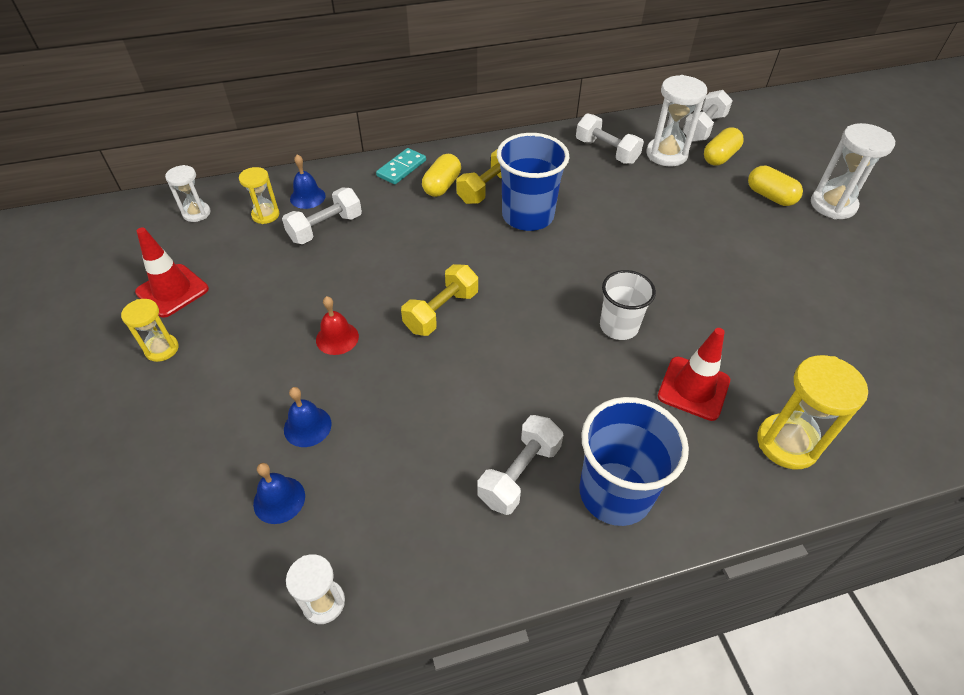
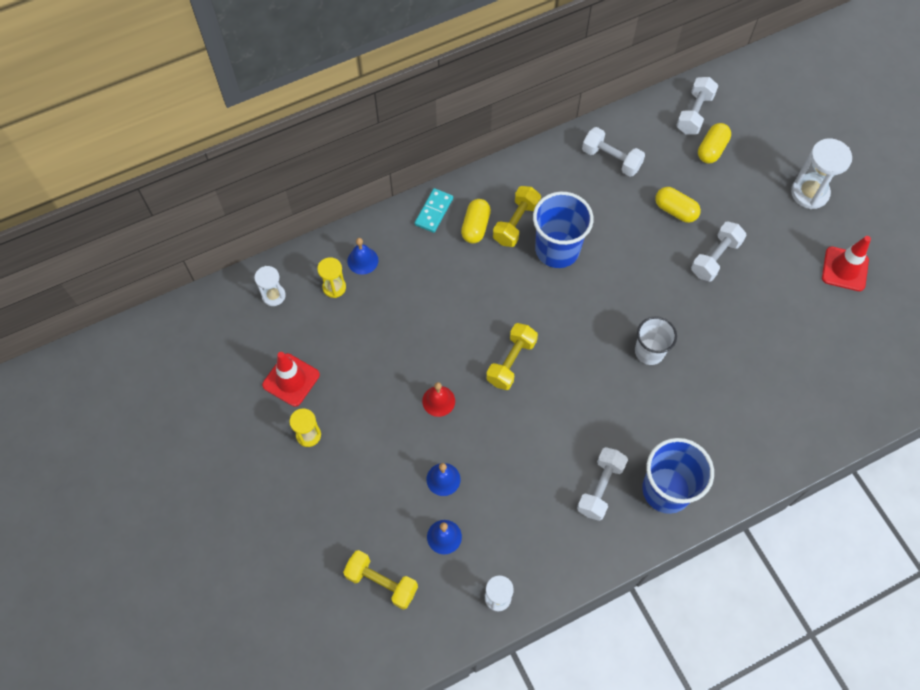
camera: 10 degrees left, 15 degrees up
white dumbbell [282,188,362,244] -> white dumbbell moved to [691,222,746,282]
white hourglass [646,75,707,166] -> none
red traffic cone [658,328,730,421] -> red traffic cone moved to [822,236,871,291]
yellow capsule [748,166,803,206] -> yellow capsule moved to [655,187,701,223]
yellow hourglass [757,355,868,469] -> none
none -> yellow dumbbell [343,550,418,610]

